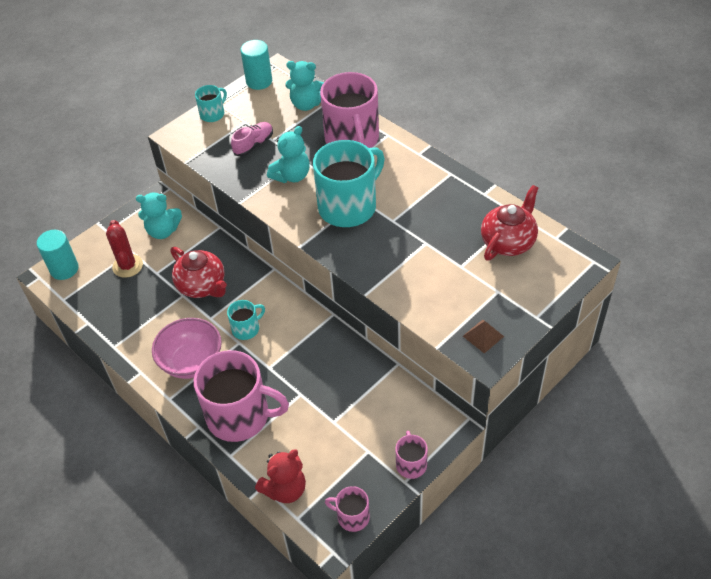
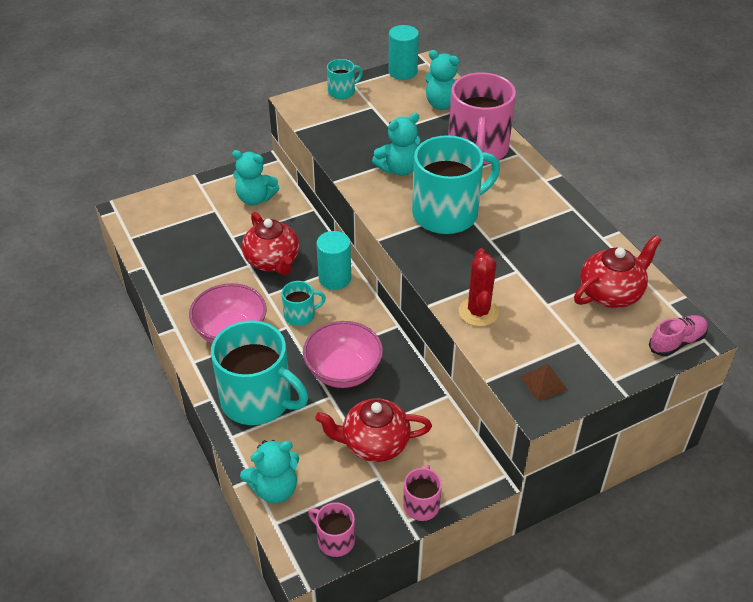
camera: 15 degrees right, 5 degrees down
turquoise cylinder [37,230,79,280] -> turquoise cylinder moved to [317,231,351,290]
red cactus [106,220,143,278] -> red cactus moved to [459,248,499,327]
pink mug [194,350,289,442] -> turquoise mug [211,320,308,425]
pink shoe [231,122,273,156] -> pink shoe moved to [649,315,708,356]
red teddy bear [255,449,306,503] -> turquoise teddy bear [240,440,299,503]
none -> pink bowl [303,321,383,388]
none -> red teapot [315,398,432,462]

